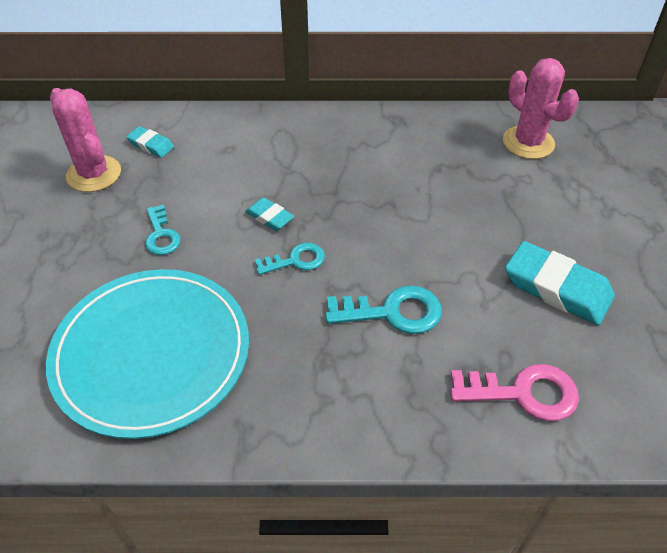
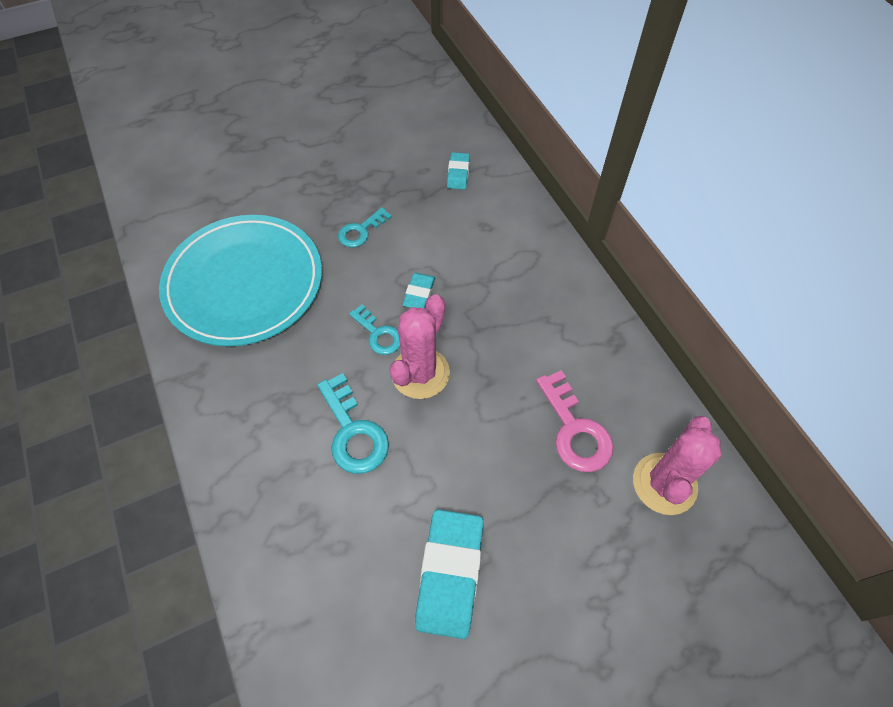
camera: 65 degrees right, 10 degrees up
pink cactus [50,88,121,192] -> pink cactus moved to [389,294,450,399]
pink key [450,364,579,421] -> pink key moved to [536,370,613,472]

